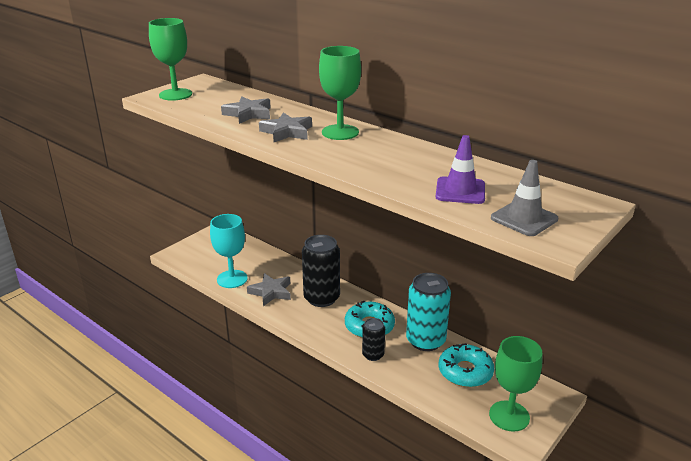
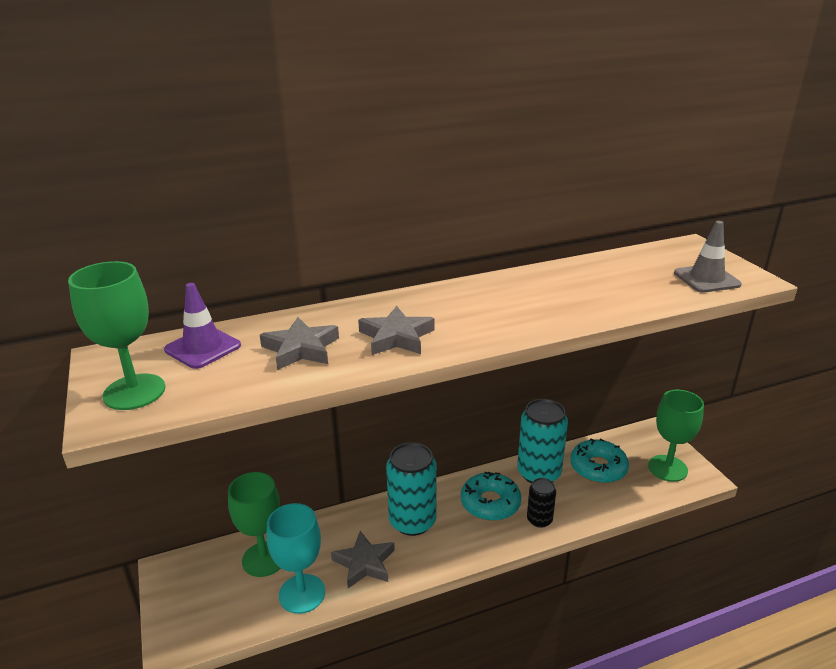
camera: 60 degrees left, 0 degrees up
black can [302,235,340,307] -> turquoise can [386,442,437,536]
green goblet [319,46,361,140] -> green goblet moved to [228,472,281,577]
purple traffic cone [436,135,485,204] -> purple traffic cone moved to [164,283,241,369]

